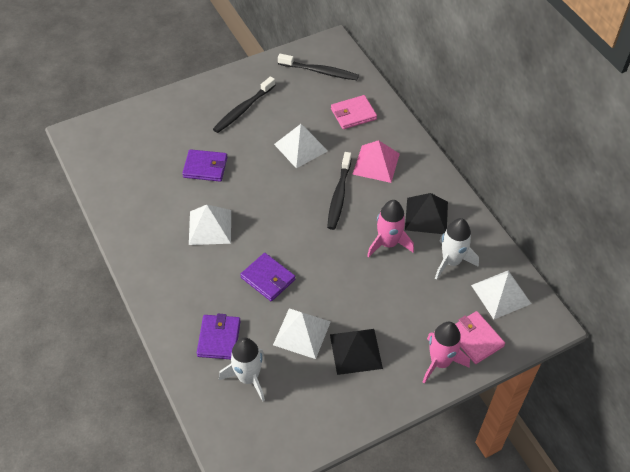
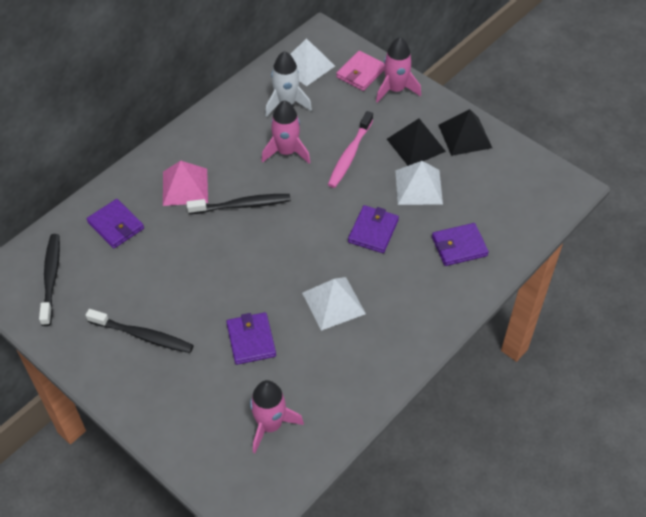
camera: 110 degrees left, 0 degrees up
white rocket [219,338,265,401] -> none
white pyramid [274,124,328,168] -> none
pink wallet [331,95,377,129] -> purple wallet [87,199,144,249]
black pyramid [405,193,448,234] -> black pyramid moved to [438,109,492,156]
none -> pink rocket [250,380,304,453]
none -> pink toothbrush [328,111,373,188]

